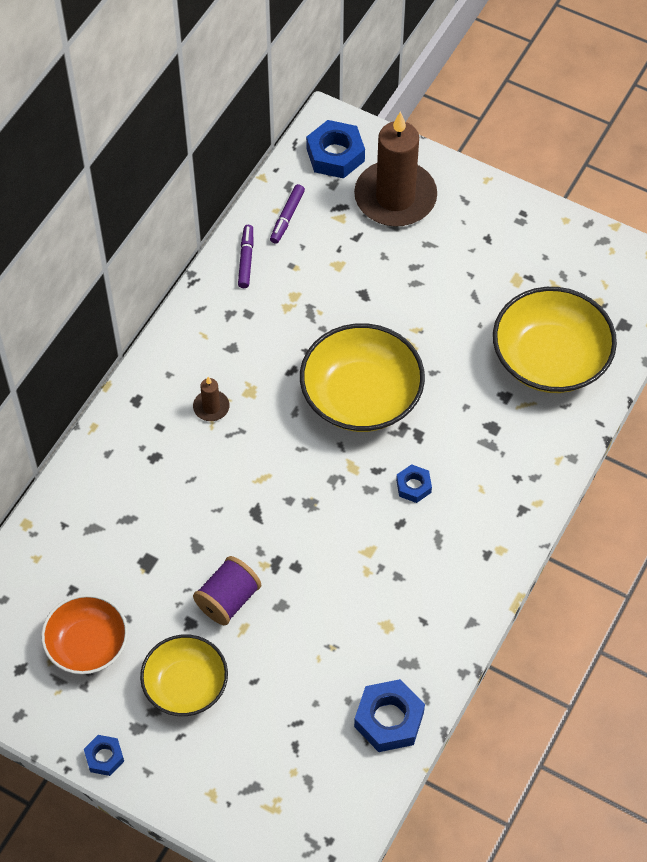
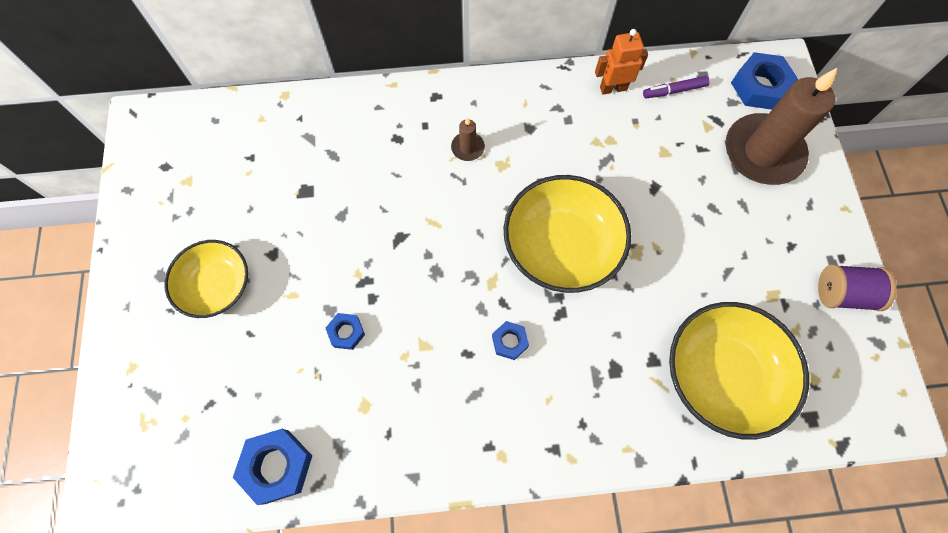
camera: 55 degrees right, 10 degrees up
orange bowl [41,594,128,674] -> none
blue nut [84,735,124,776] -> blue nut moved to [326,313,365,350]
purple spool [193,556,261,625] -> purple spool moved to [818,264,897,311]
purple marker [238,225,253,288] -> orange robot [595,29,648,94]

